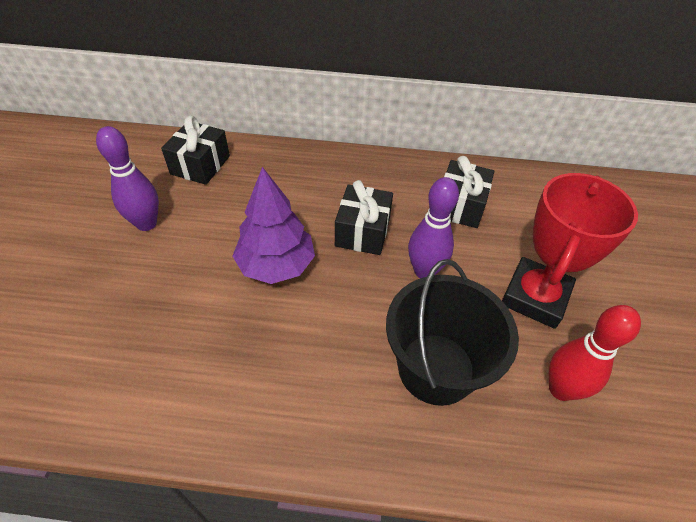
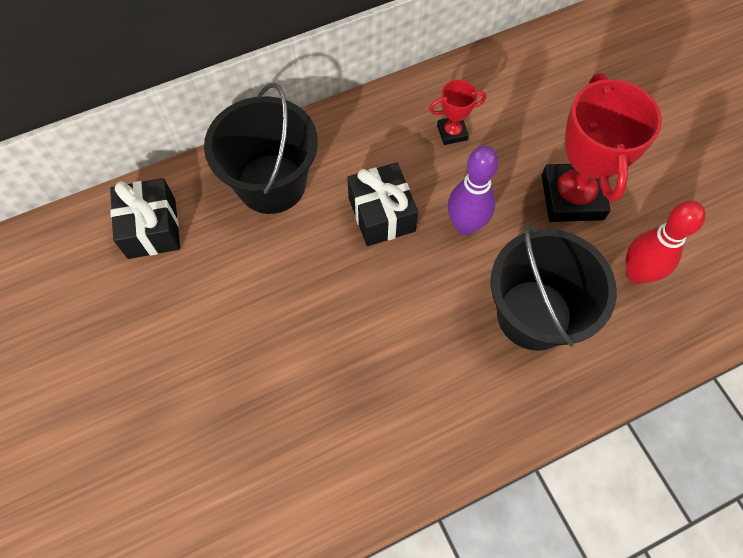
camera: 30 degrees left, 15 degrees up
purple bowling pin [96,126,159,231] -> none
purple tree [232,167,315,284] -> none
black gift [444,156,494,228] -> red trophy [429,80,486,145]
none -> black bucket [204,83,318,214]

